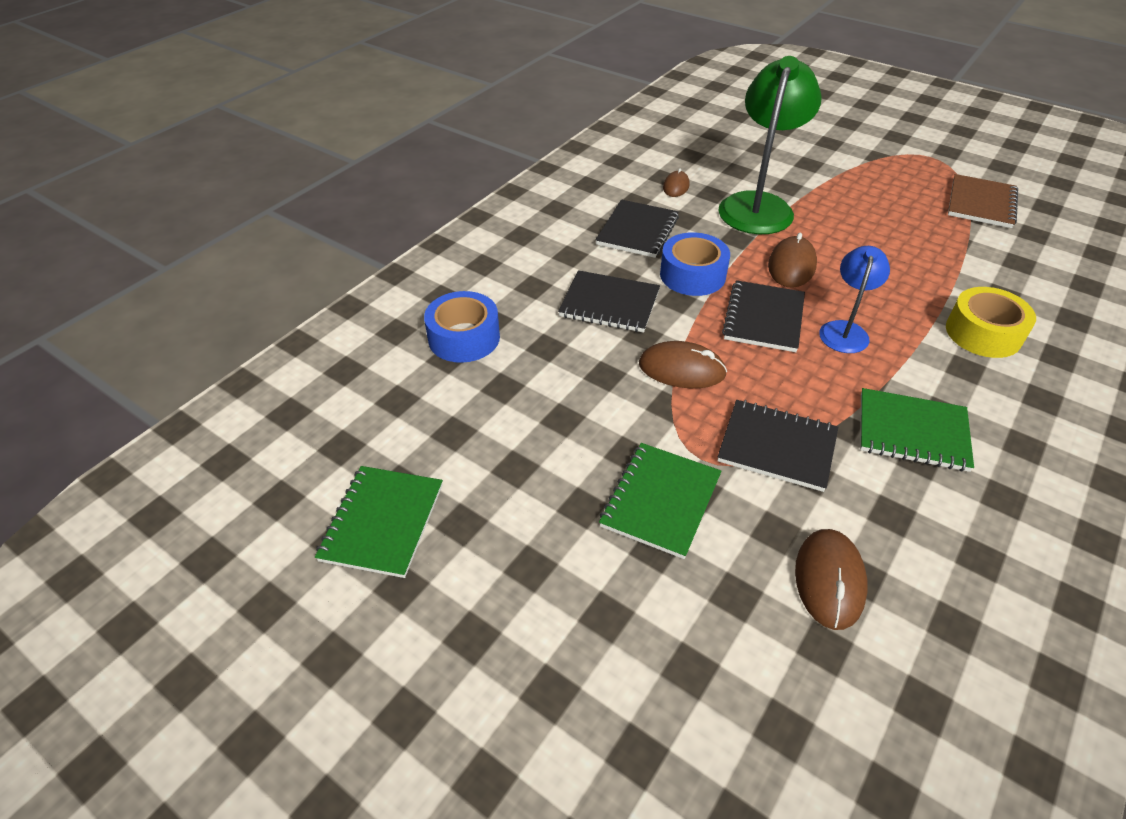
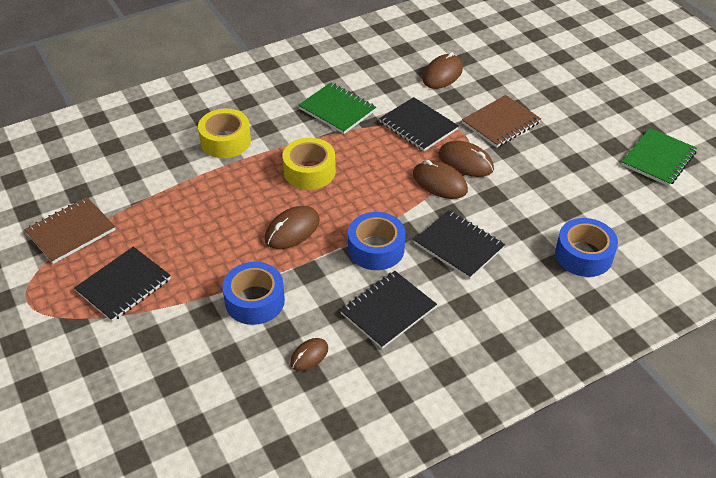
camera: 155 degrees left, 0 degrees up
green notebook [599,443,722,559] -> brown notebook [462,95,541,148]
green lamp [718,56,822,234] -> blue tape [222,262,285,325]
black notebook [722,280,805,352] -> black notebook moved to [74,247,171,322]
blue lamp [819,246,890,353] -> yellow tape [282,138,336,190]
none -> brown mouse [439,141,494,177]

